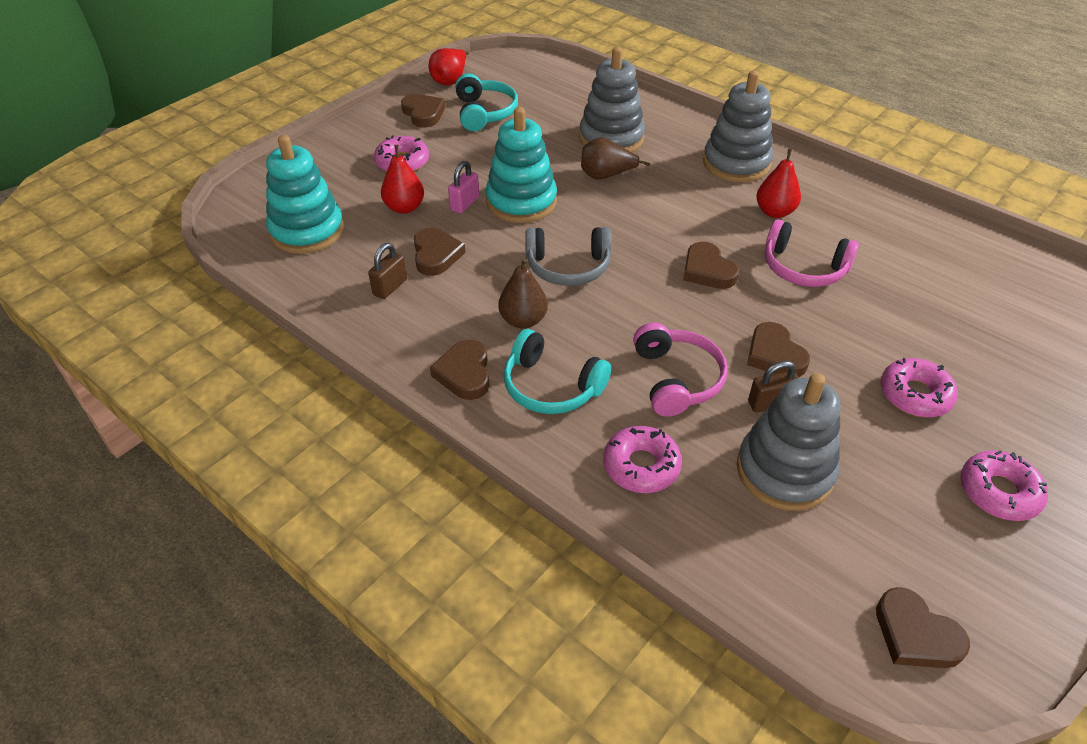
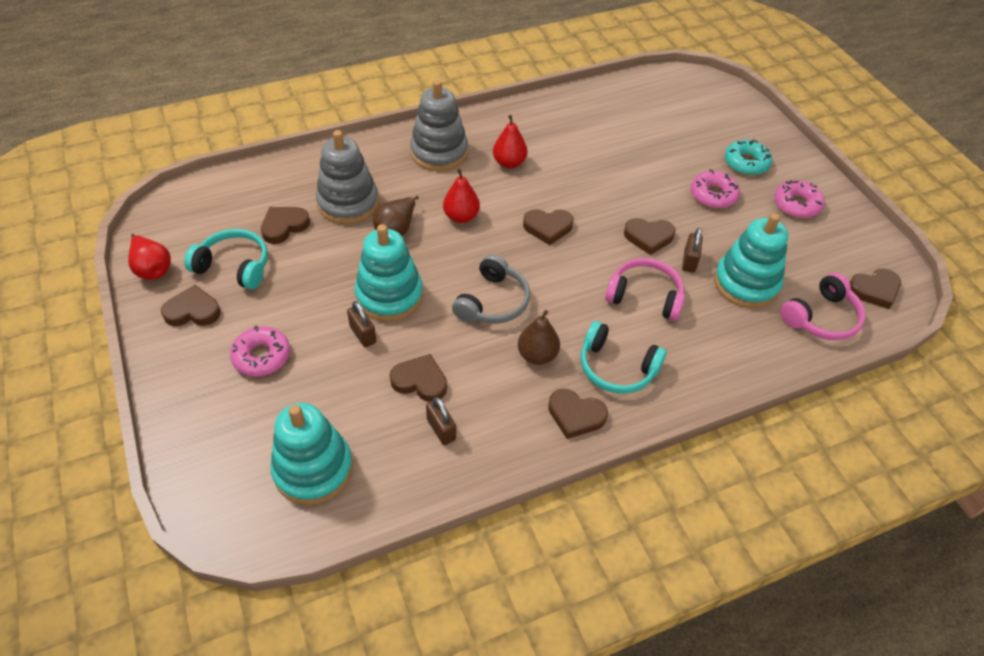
camera: 65 degrees left, 5 degrees up
red pear [381,145,424,214] -> red pear moved to [443,169,480,223]
pink padlock [448,161,479,213] -> brown padlock [347,301,377,347]
turquoise headphones [503,329,611,414] -> turquoise headphones turned 60 degrees clockwise [581,321,667,394]
pink donut [603,426,682,493] -> none
grey stacking toy [737,373,841,511] -> turquoise stacking toy [714,213,788,308]
pink headphones [765,219,859,287] -> pink headphones moved to [781,272,865,340]
none -> brown heart [261,207,310,244]
none -> turquoise donut [725,139,772,175]

